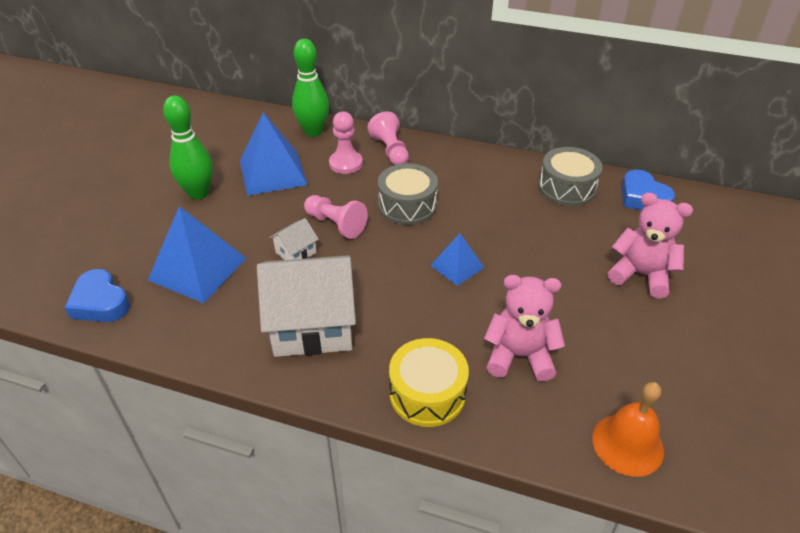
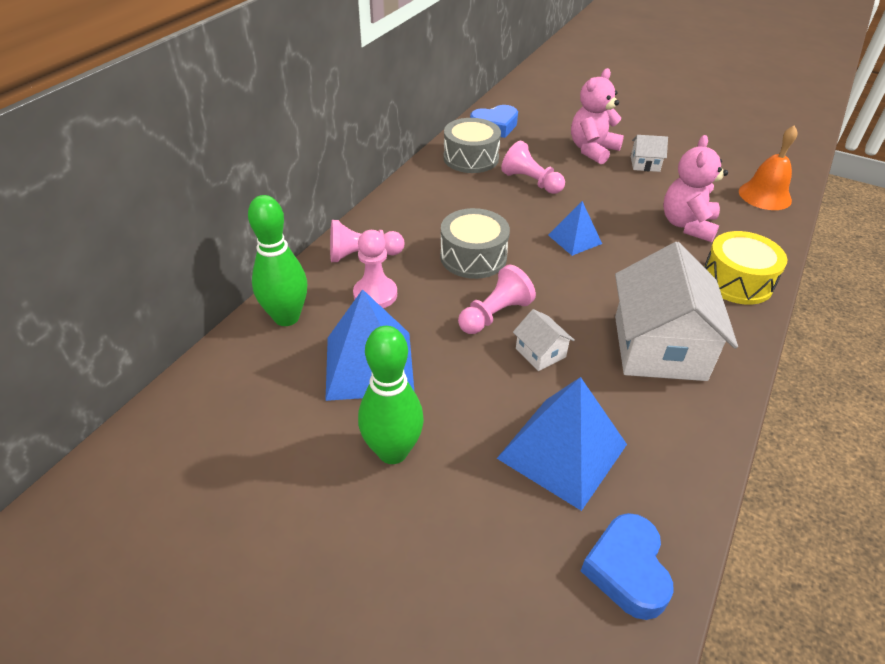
camera: 80 degrees left, 0 degrees up
blue heart [65,269,130,322] -> blue heart turned 120 degrees clockwise [581,513,674,620]
none -> pink pawn [501,141,565,194]
none -> white house [631,135,668,172]

